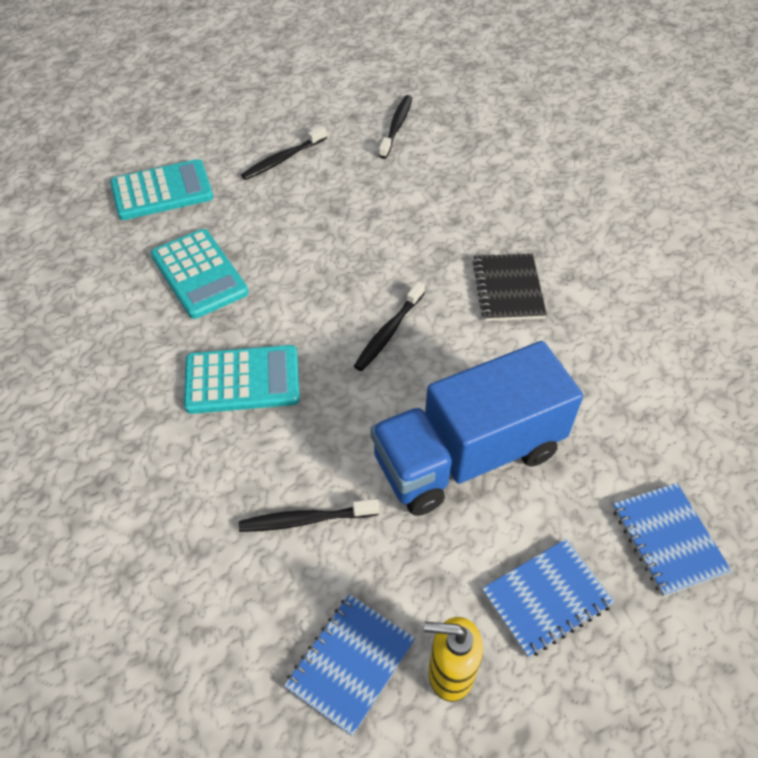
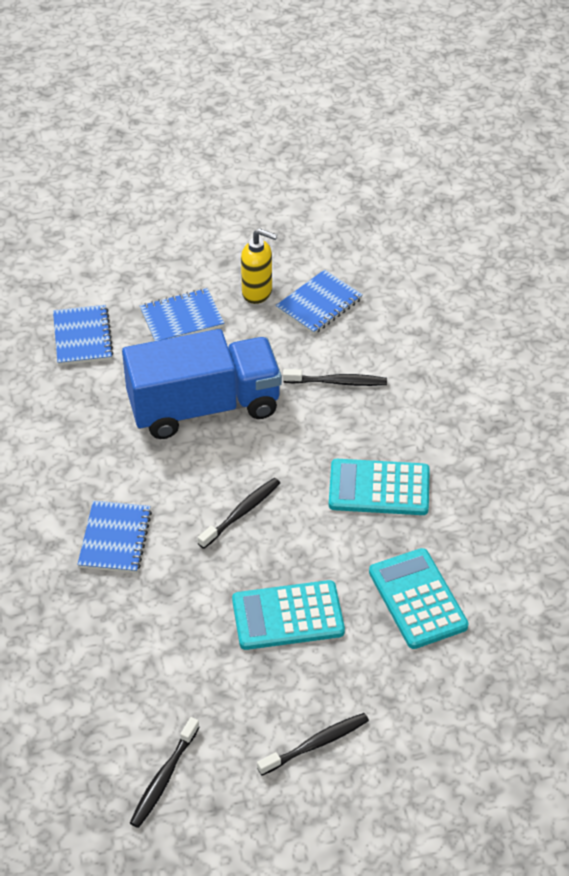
camera: 170 degrees left, 5 degrees down
turquoise calculator [110,159,213,220] -> turquoise calculator moved to [232,580,345,650]
black notebook [473,253,547,321] -> blue notebook [77,501,152,573]

